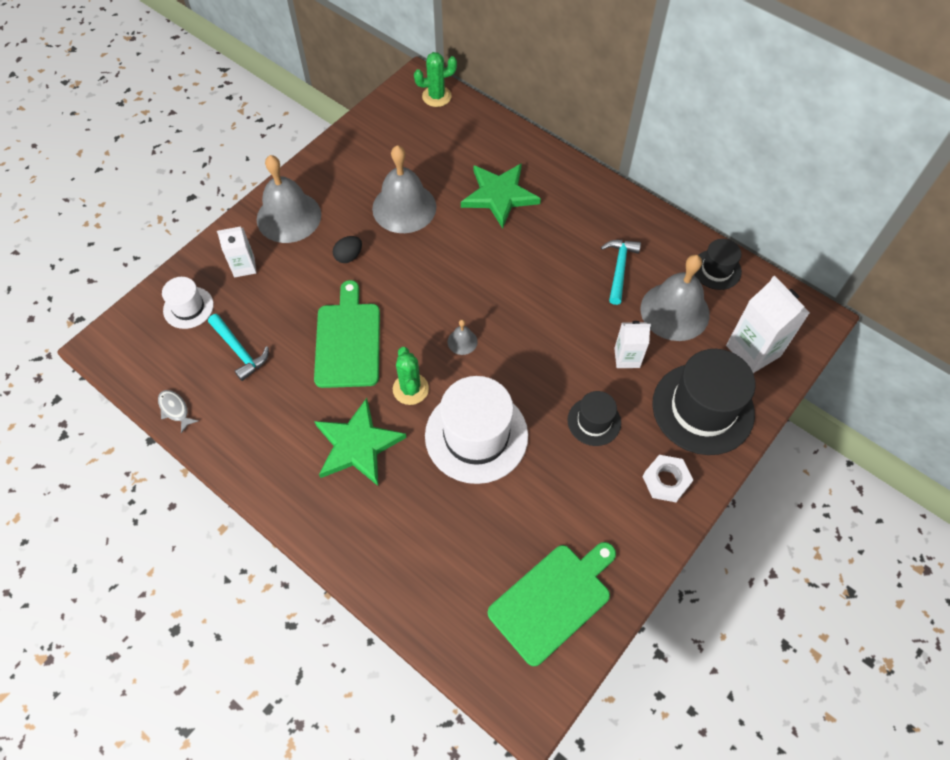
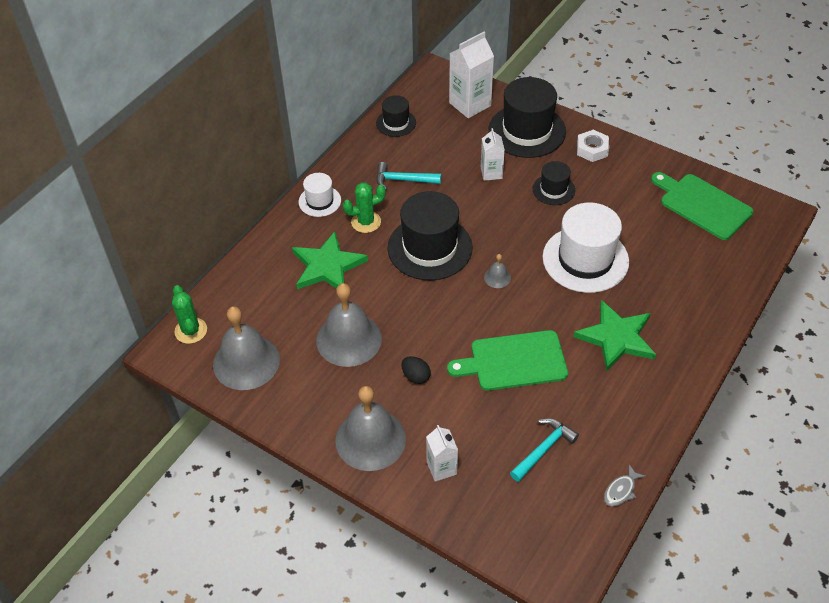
camera: 95 degrees left, 10 degrees down
white hat [162,277,214,329] -> white hat moved to [299,173,341,217]
green cactus [393,347,429,405] -> green cactus moved to [343,182,386,233]
grey bell [641,255,710,341] -> grey bell moved to [213,306,280,390]
none -> black hat [387,191,473,280]

